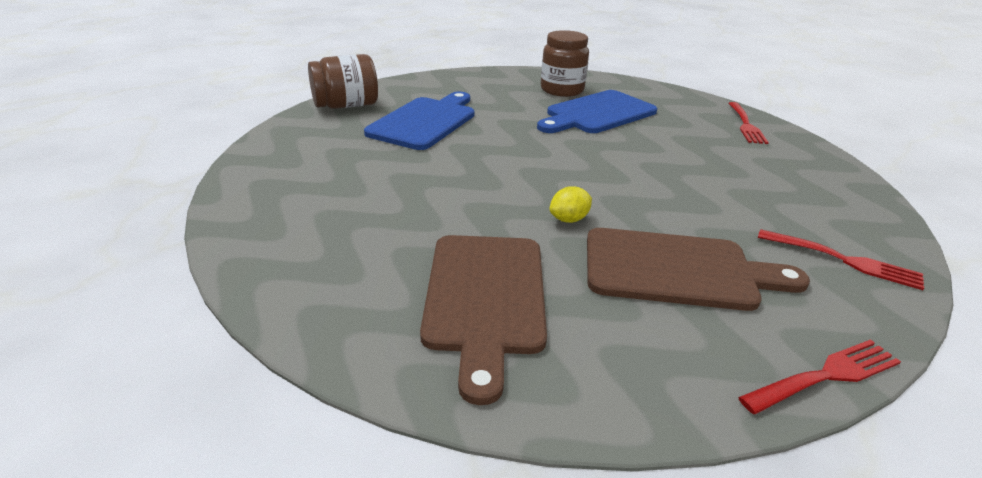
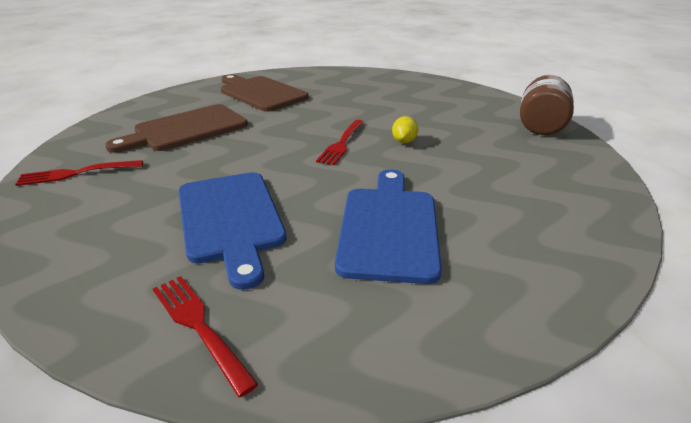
camera: 135 degrees right, 0 degrees up
blue cutting board [364,92,474,150] -> blue cutting board moved to [179,172,287,290]
brown jar [541,30,589,97] -> none
yellow lemon [549,186,592,223] -> yellow lemon moved to [392,116,418,143]
red fork [738,339,901,414] -> red fork moved to [316,120,364,165]

